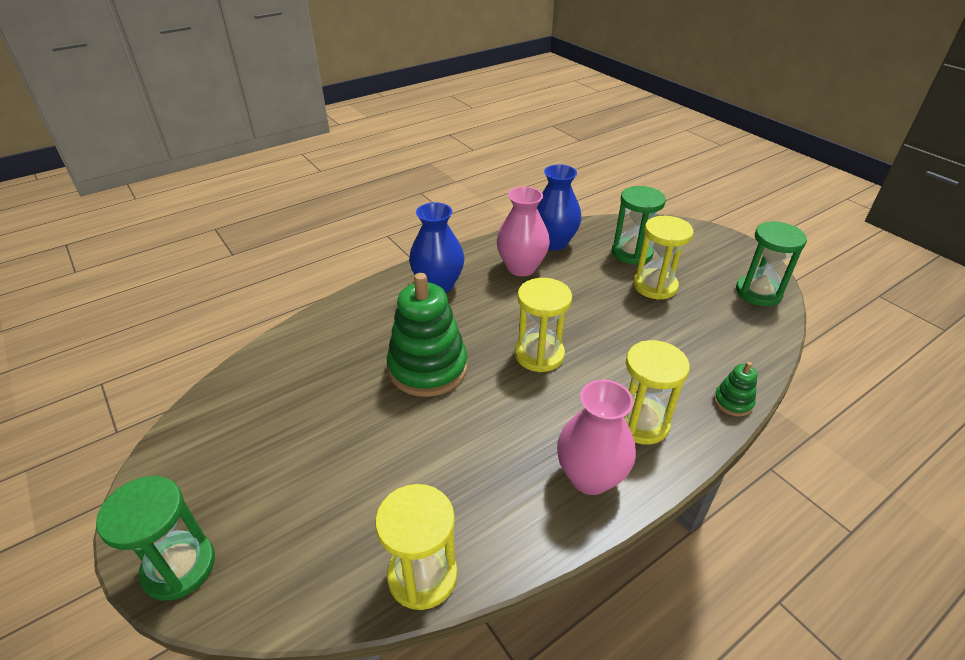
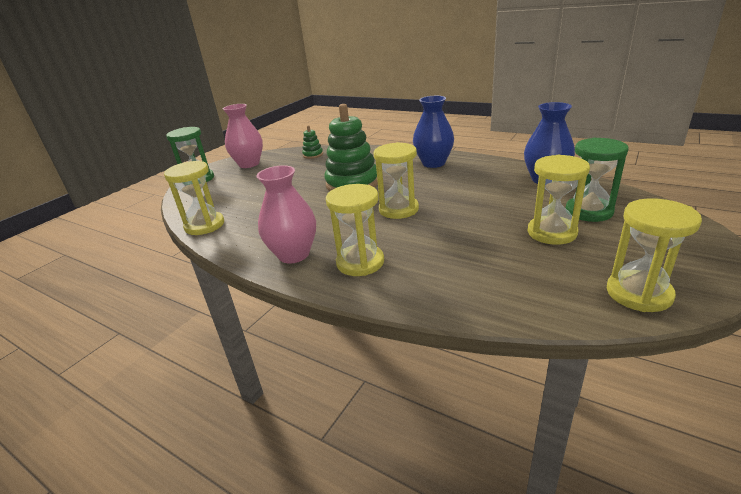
camera: 70 degrees right, 10 degrees down
pink vase [497,187,550,276] -> pink vase moved to [223,104,263,168]
green stacking toy [714,362,757,416] -> green stacking toy moved to [302,125,323,159]
green hourglass [736,221,807,306] -> yellow hourglass [607,198,702,312]

